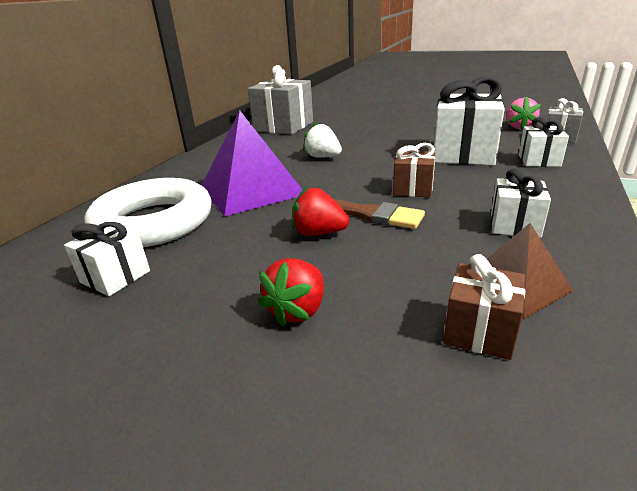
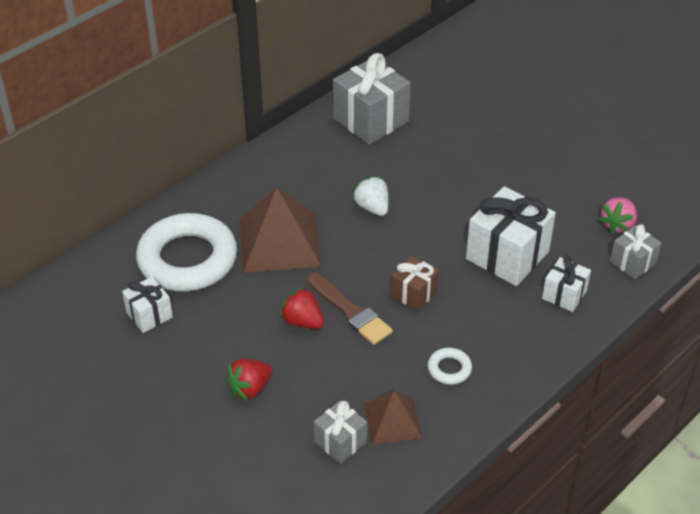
camera: 20 degrees right, 15 degrees up
purple pyramid [201,111,302,217] -> brown pyramid [240,188,322,273]
brown gift [443,254,525,360] -> grey gift [314,400,367,464]
white gift [491,169,551,238] -> white ring [428,348,472,385]

